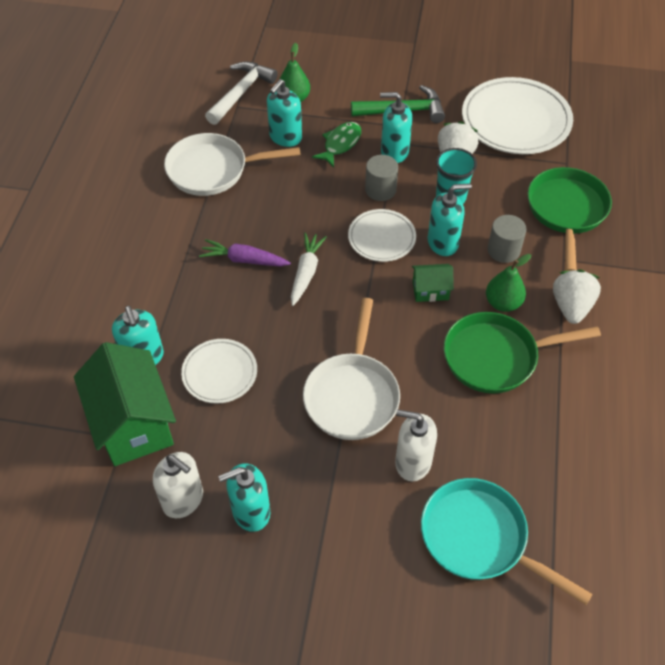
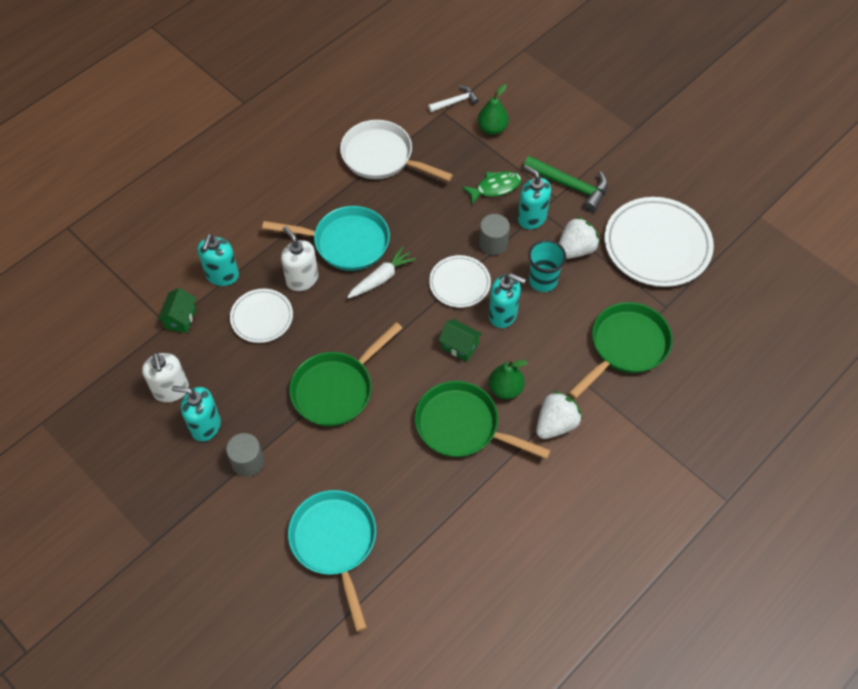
camera: 35 degrees right, 5 degrees up
green house [74,342,176,466] -> green house [158,288,196,333], size x0.47
purple carrot [199,239,291,266] -> turquoise pan [262,206,390,271]
white hammer [205,61,278,125] -> white hammer [428,85,479,112], size x0.59
turquoise soap dispenser [267,79,302,147] -> none
white pan [303,298,400,440] -> green pan [289,322,402,427]
white soap dispenser [395,409,437,481] -> white soap dispenser moved to [281,226,318,291]
grey cylinder [487,215,526,263] -> grey cylinder moved to [226,433,264,477]

